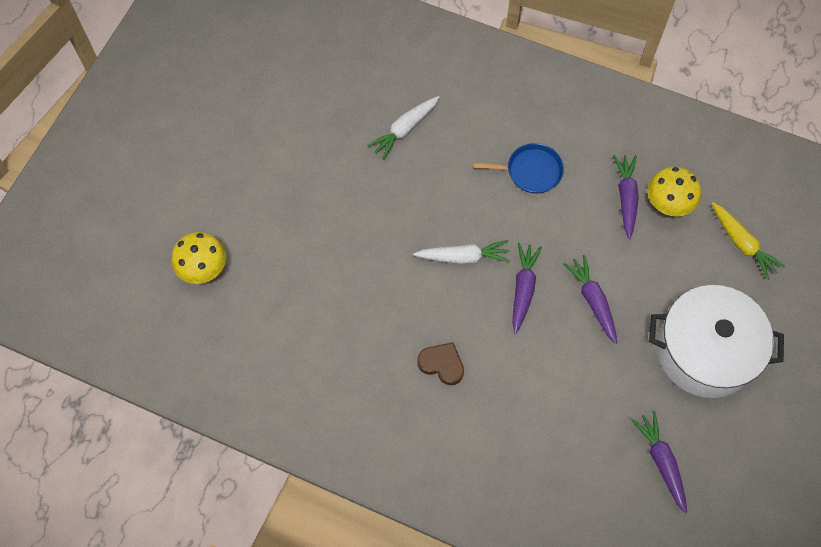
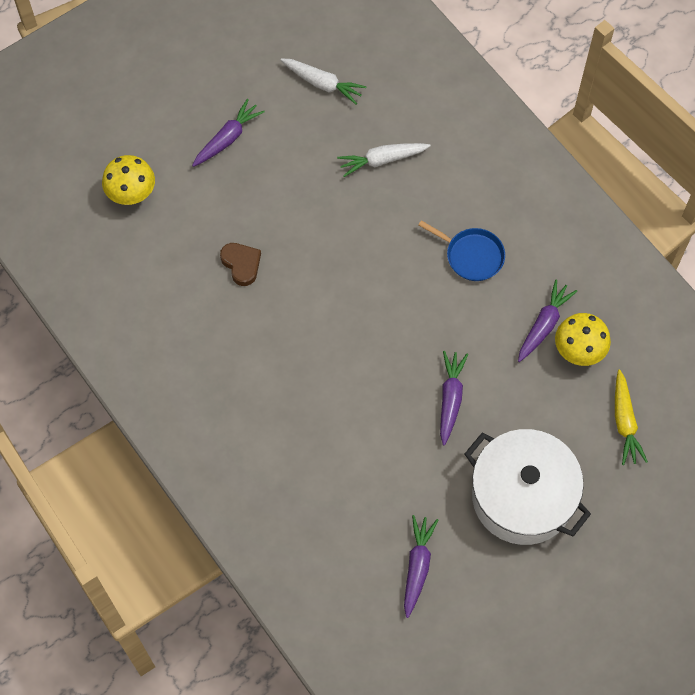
camera: 30 degrees right, 0 degrees up
white carrot [413,240,510,264] -> white carrot moved to [281,58,366,105]
brown heart [417,342,464,385] -> brown heart moved to [220,243,261,286]
purple carrot [512,243,542,334] -> purple carrot moved to [192,99,265,167]

